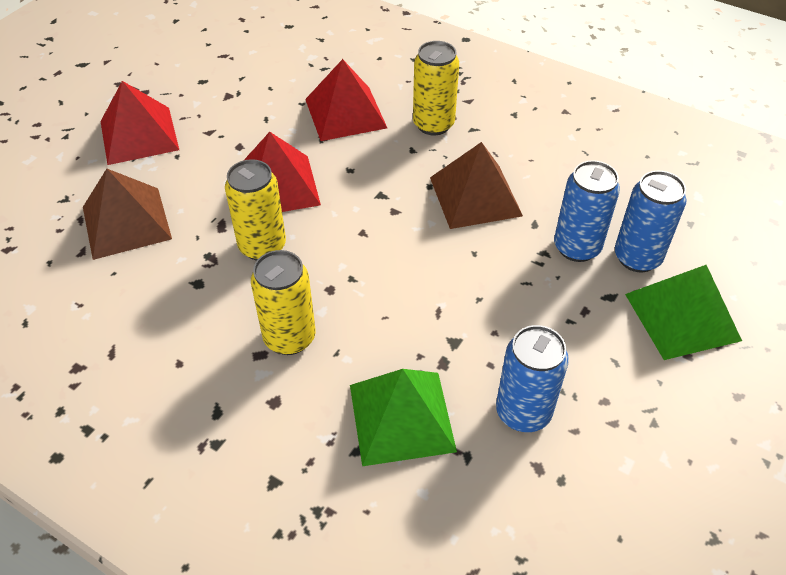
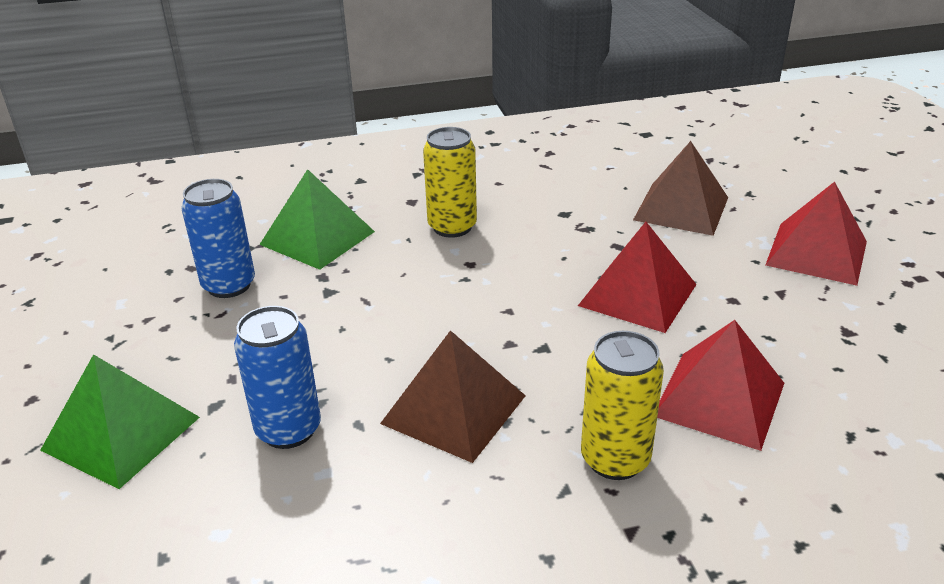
camera: 135 degrees right, 15 degrees down
yellow can [225,159,286,261] -> none
blue can [615,171,687,272] -> none

